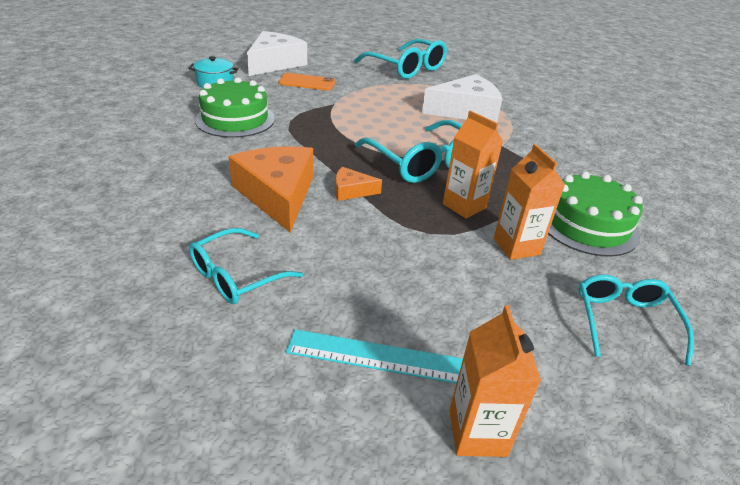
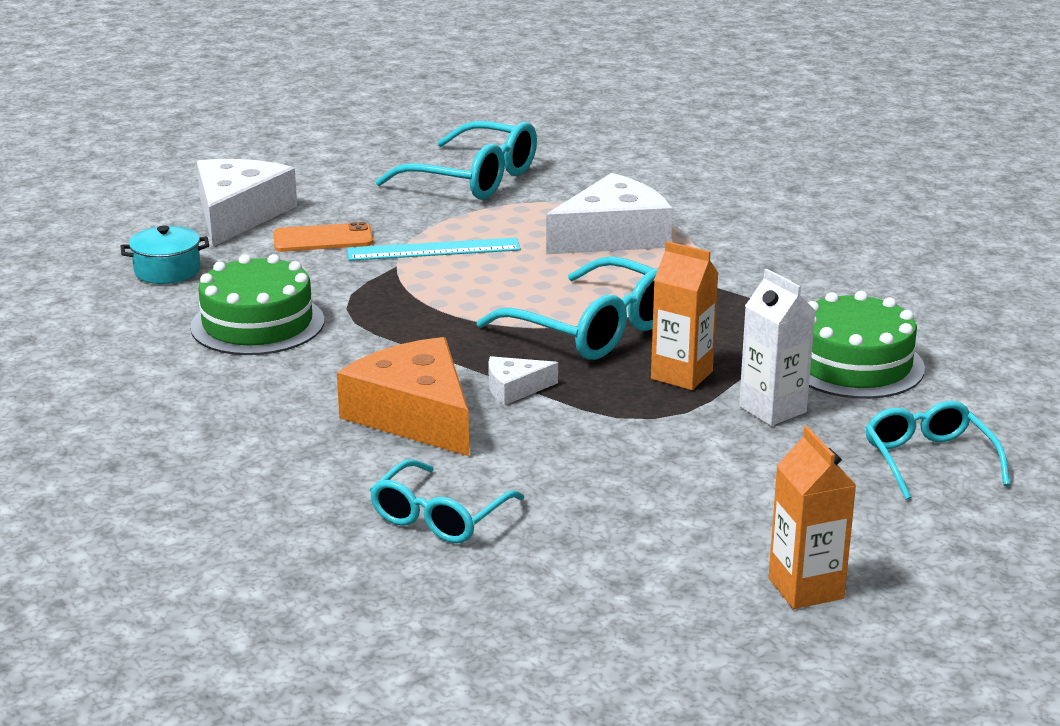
camera: 15 degrees left, 10 degrees down
turquoise ruler [286,329,463,383] -> turquoise ruler moved to [347,238,521,261]
orange cheese [335,167,382,201] -> white cheese [488,356,558,405]
orange carton [494,144,565,260] -> white carton [739,269,815,426]

